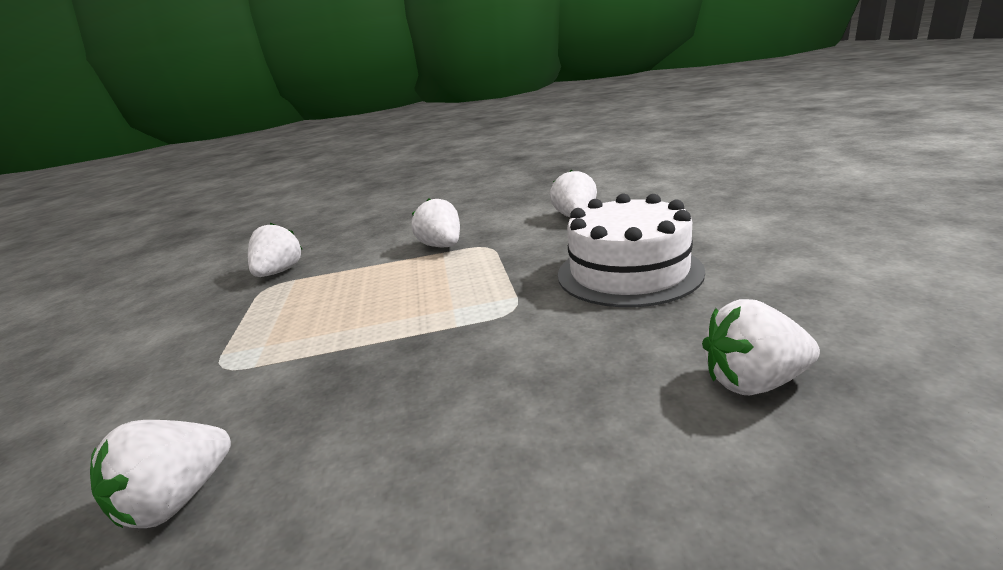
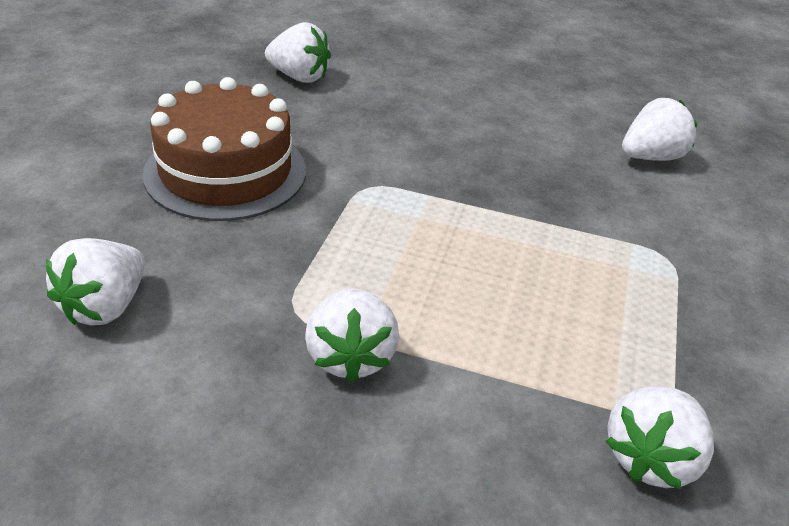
camera: 160 degrees left, 15 degrees up
white cake [558,193,705,307] -> brown cake [143,77,306,221]

